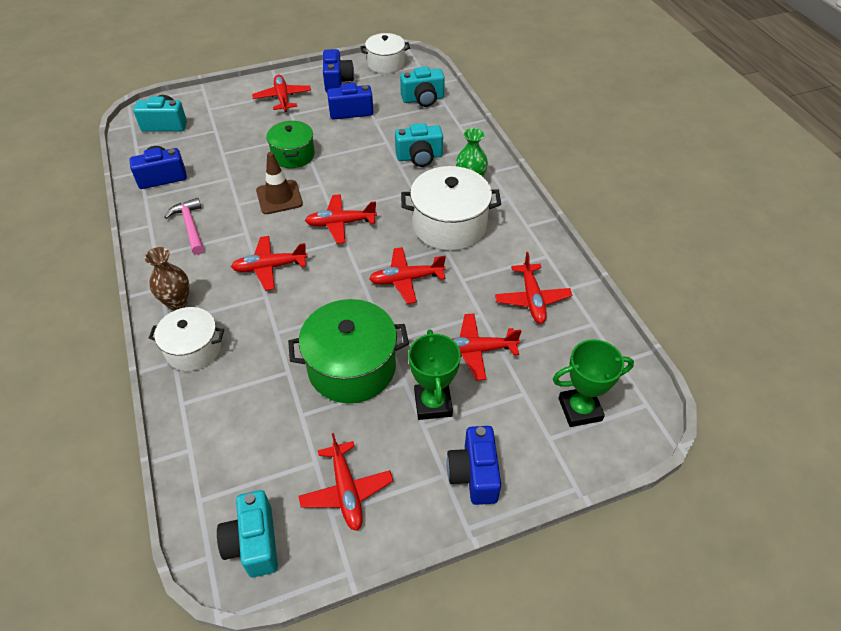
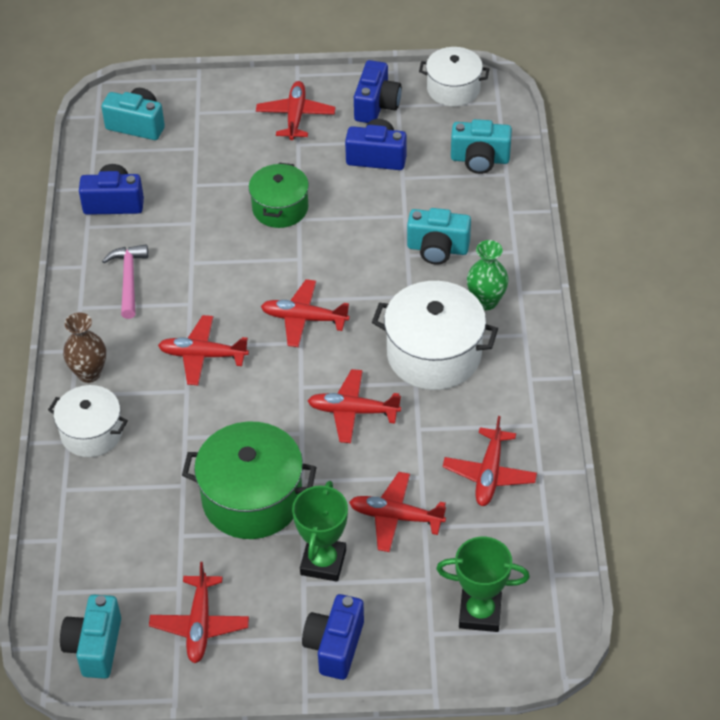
camera: 20 degrees right, 0 degrees up
brown traffic cone [256,152,303,214] -> none

